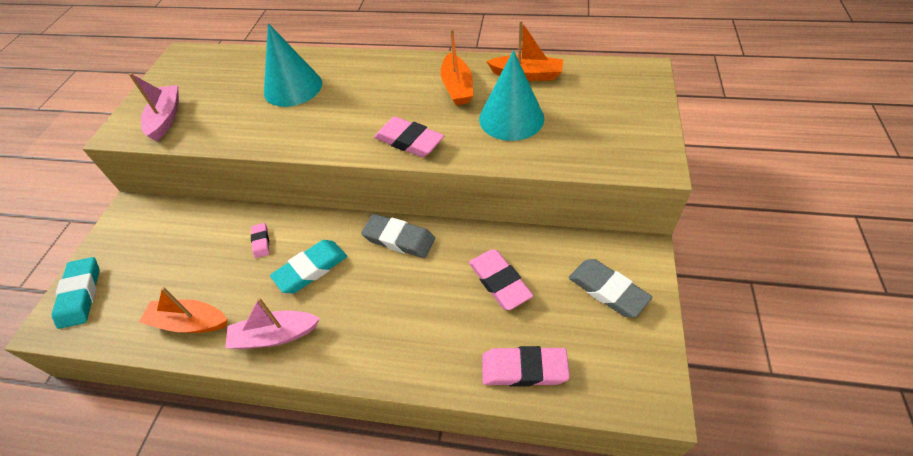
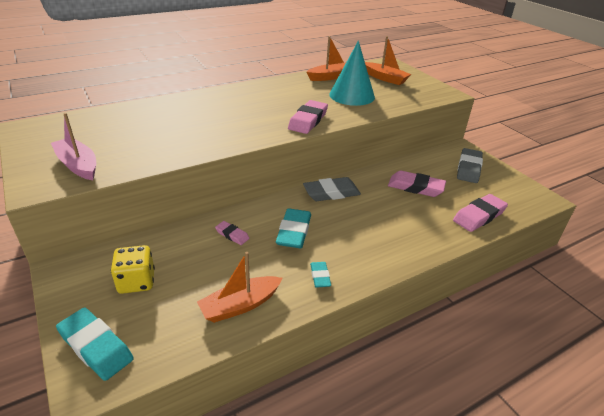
camera: 45 degrees left, 15 degrees down
pink boat [225,298,320,349] -> turquoise eraser [310,262,331,288]
turquoise cone [264,23,322,107] -> none
pink eraser [374,116,444,157] -> pink eraser turned 60 degrees counterclockwise [288,100,328,134]
orange boat [441,29,473,105] -> orange boat moved to [365,36,411,85]
grey eraser [569,259,652,317] -> grey eraser turned 75 degrees counterclockwise [457,148,483,183]
none -> yellow dice [111,245,155,294]

